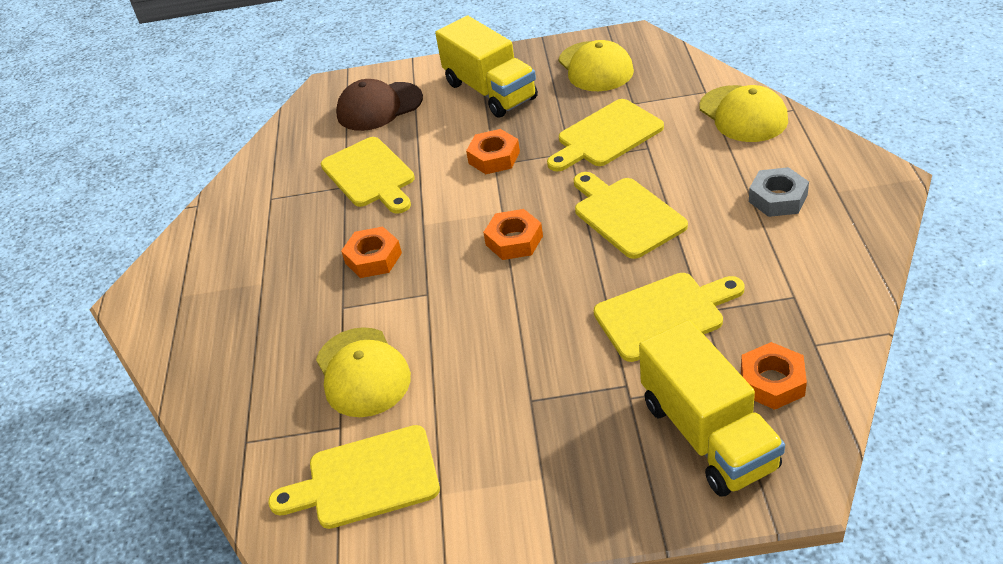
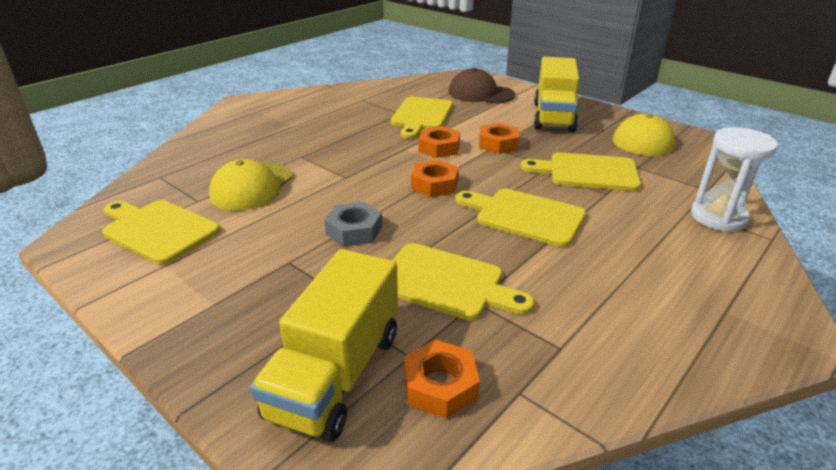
camera: 40 degrees right, 10 degrees down
orange nut [341,227,402,278] -> orange nut moved to [418,126,460,158]
yellow cutting board [574,172,688,259] -> yellow cutting board turned 75 degrees counterclockwise [456,189,586,247]
yellow cap [699,85,788,142] -> white hourglass [691,127,778,232]
grey nut [749,167,809,217] -> grey nut moved to [324,202,382,247]

